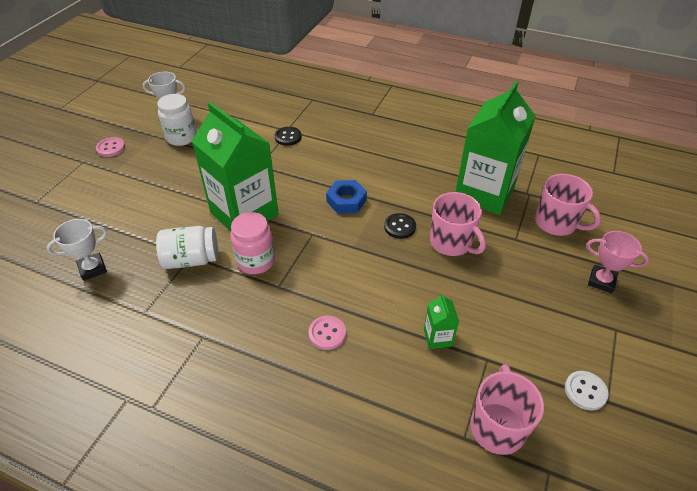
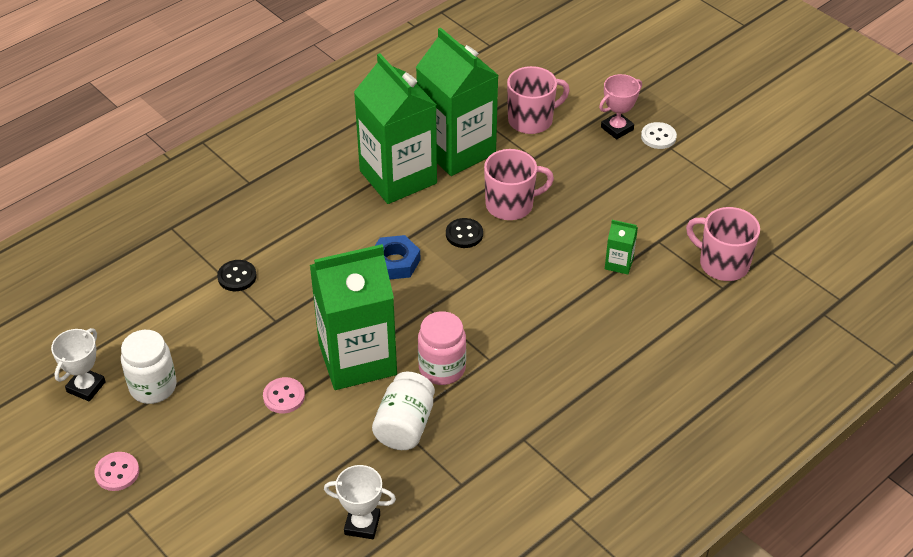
camera: 65 degrees left, 0 degrees up
white trophy [46,219,107,281] -> white trophy turned 75 degrees counterclockwise [324,465,396,539]
pink button [308,316,346,350] -> pink button moved to [263,377,305,413]
white button [565,371,609,410] -> white button moved to [641,122,677,149]
none -> green carton [354,53,437,204]

